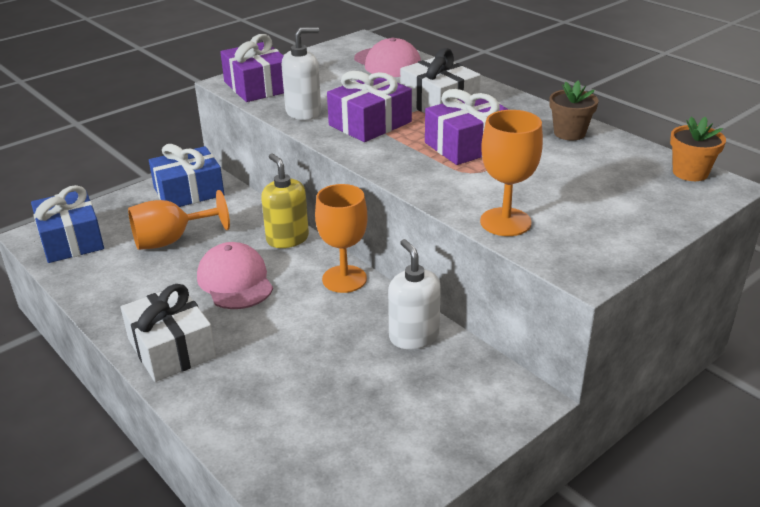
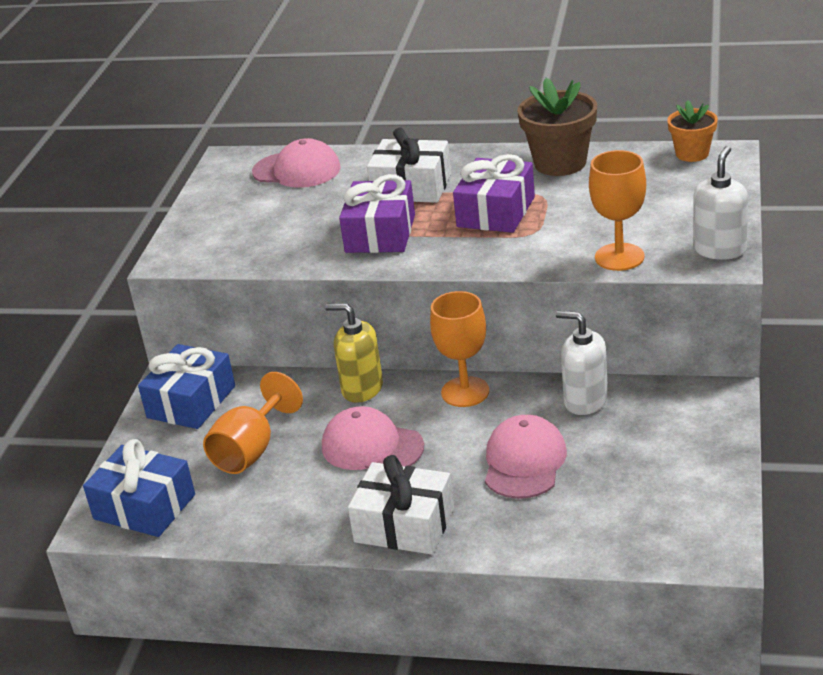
camera: 35 degrees left, 0 degrees up
purple gift [220,34,284,102] -> none
white soap dispenser [282,27,321,120] -> white soap dispenser moved to [693,146,748,260]
brown flower pot [550,81,599,141] -> brown flower pot [517,78,597,176], size x1.61
none -> pink cap [485,415,567,499]

